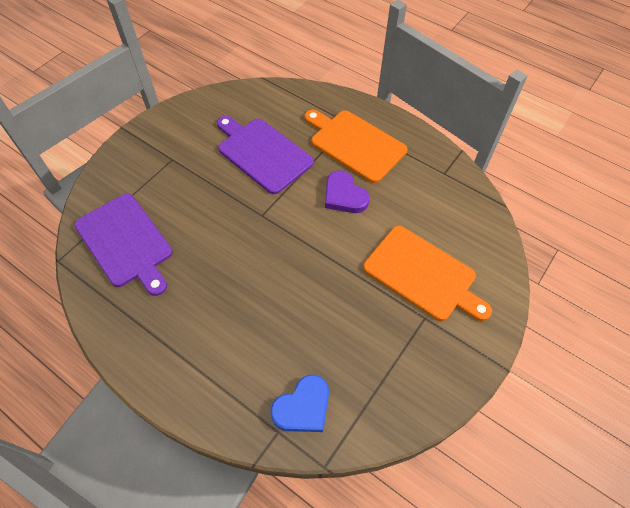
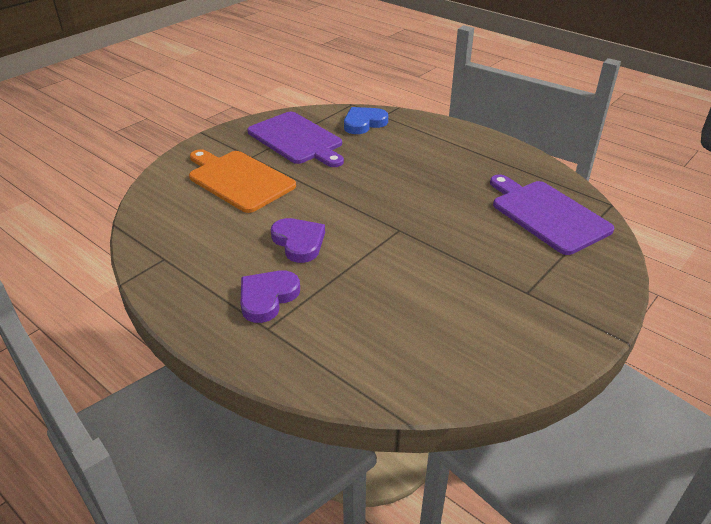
camera: 175 degrees left, 20 degrees down
purple cutting board [217,116,314,194] -> purple cutting board moved to [247,112,344,167]
orange cutting board [304,110,408,183] -> purple heart [240,270,300,323]

